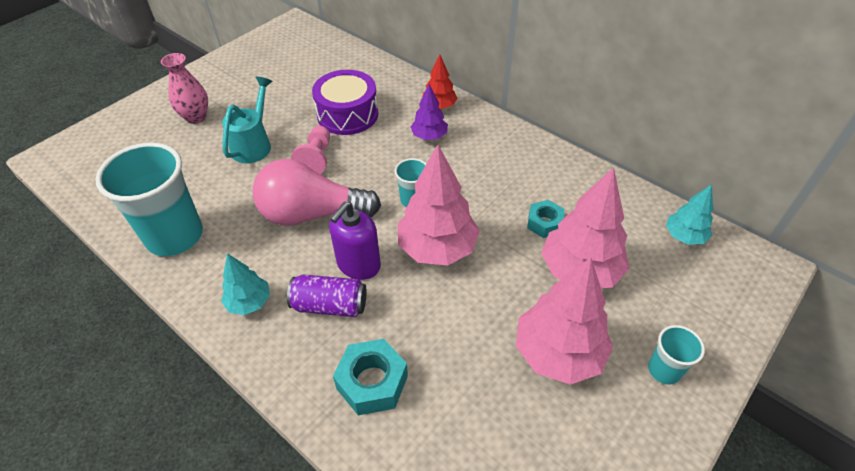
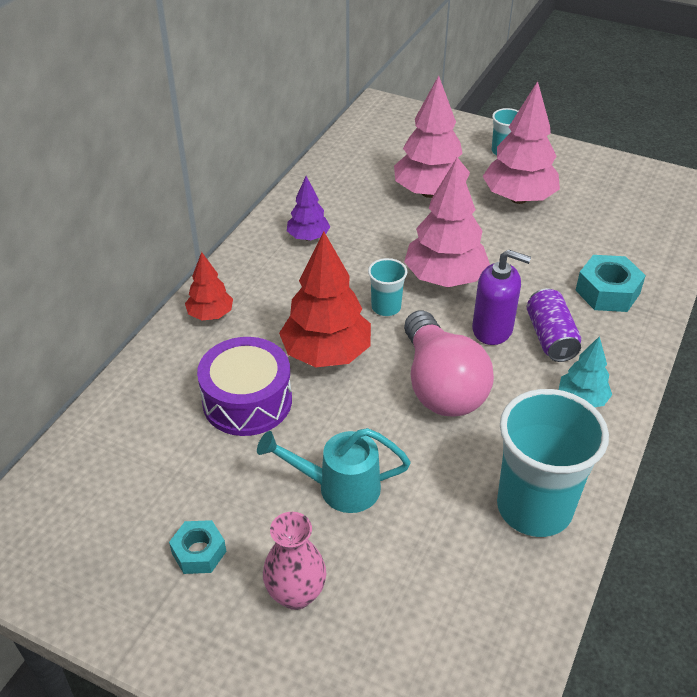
camera: 105 degrees left, 5 degrees down
pink pawn [291,126,330,174] -> none
purple tree [411,84,448,140] -> purple tree moved to [287,176,330,241]
turquoise nut [527,200,565,238] -> turquoise nut moved to [169,520,226,574]
turquoise tree [666,184,713,245] -> none
none -> red tree [279,231,371,367]

